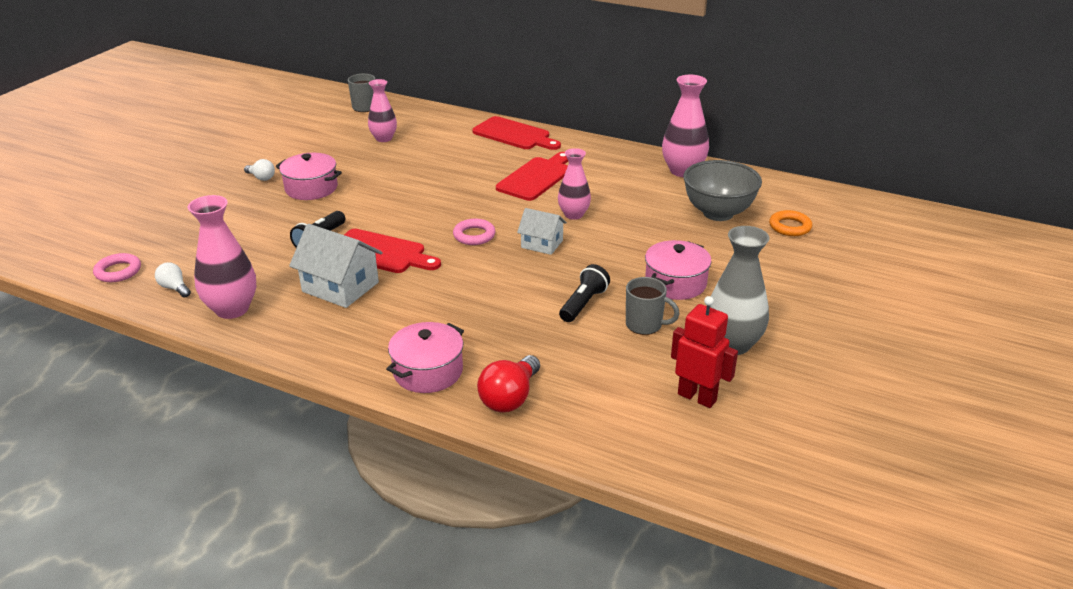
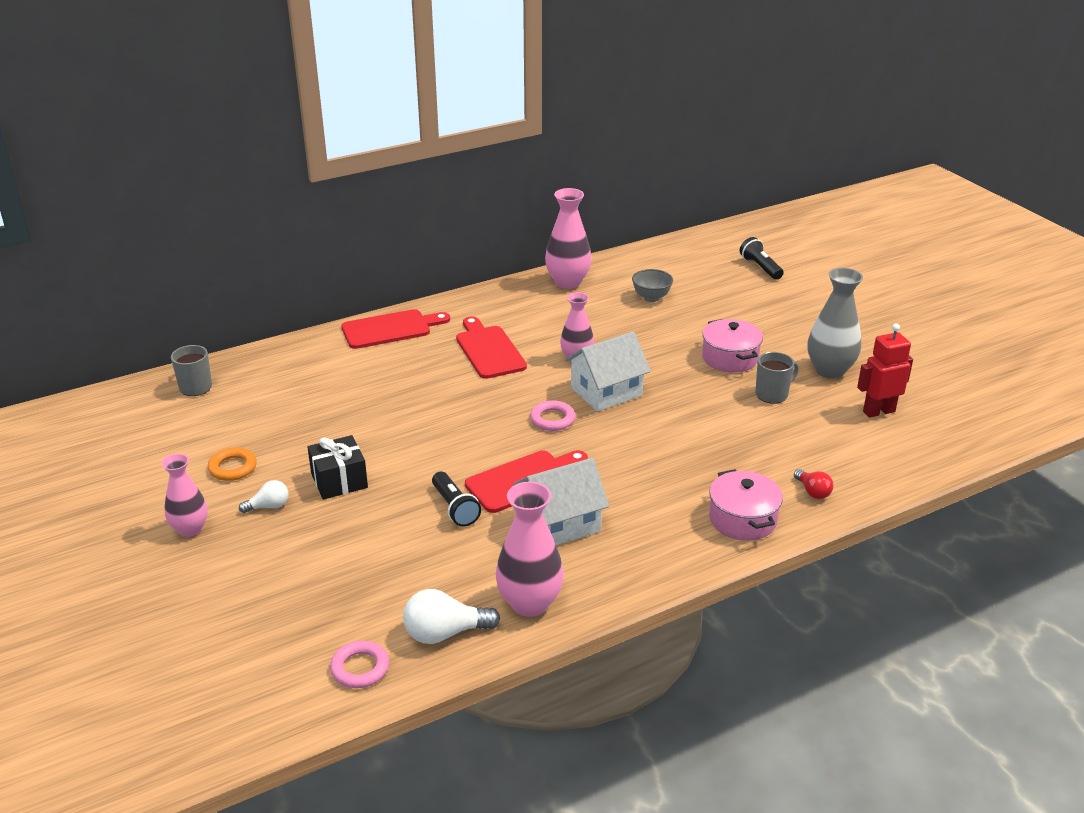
camera: 55 degrees left, 0 degrees up
white light bulb [155,263,191,297] -> white light bulb [403,589,500,644], size x1.69
pink pot [276,153,342,200] -> black gift [307,435,368,499]
pink vase [368,79,397,142] -> pink vase moved to [162,454,208,537]
red light bulb [477,355,540,412] -> red light bulb [794,469,834,499], size x0.59
white house [517,208,567,255] -> white house [565,332,651,412], size x1.61
black flashlight [559,264,610,322] -> black flashlight moved to [740,237,784,280]
grey bowl [683,160,762,221] -> grey bowl [632,269,673,302], size x0.57
orange ring [769,210,812,236] -> orange ring moved to [208,447,257,481]

